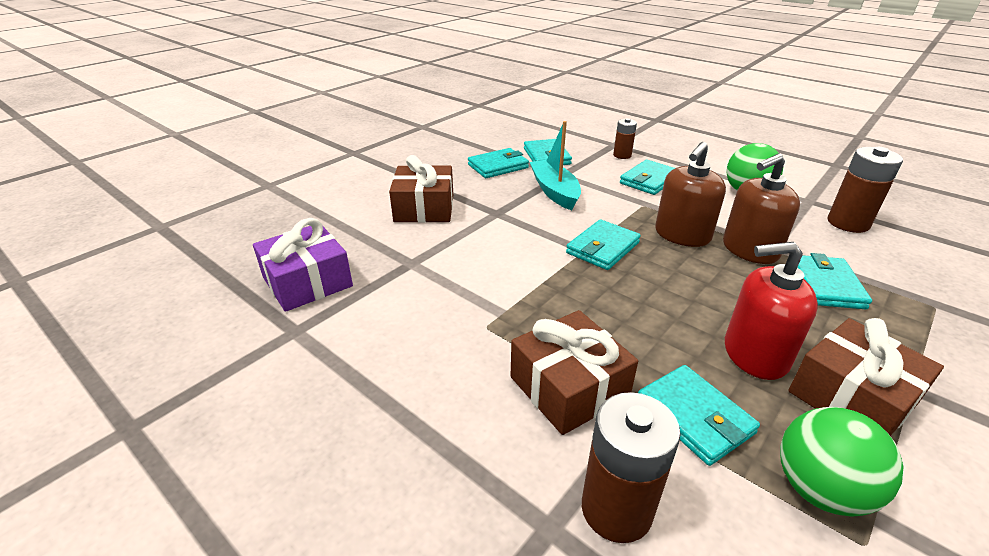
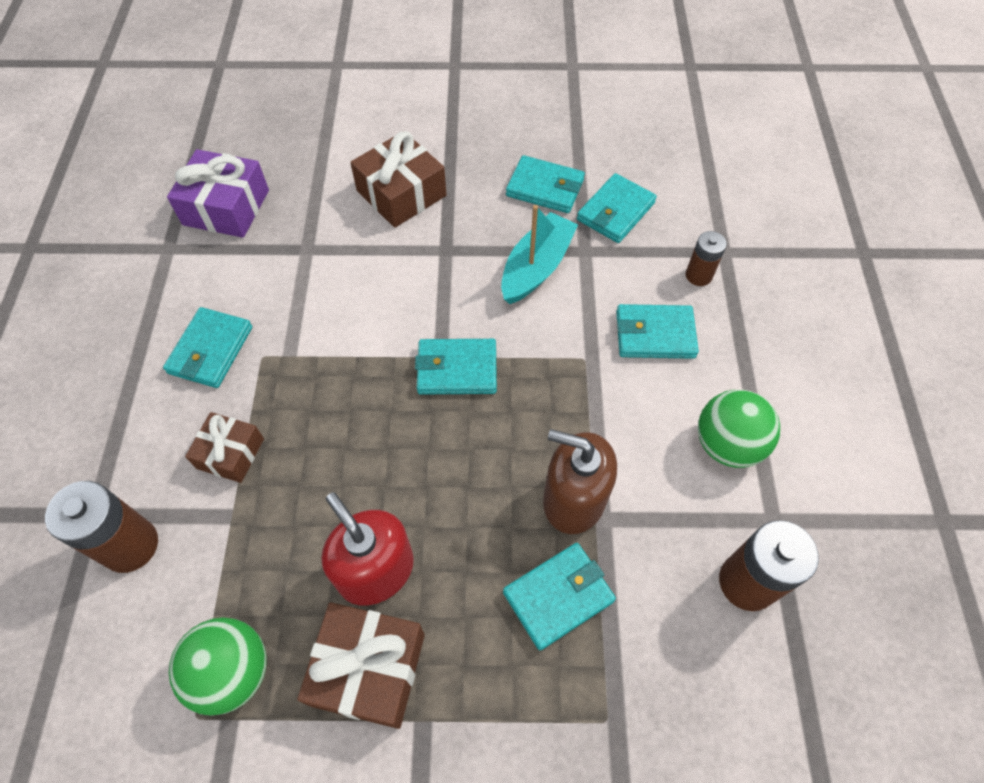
camera: 50 degrees right, 25 degrees up
brown gift [511,310,638,435] -> brown gift [185,412,264,483], size x0.63
turquoise wallet [638,365,760,466] -> turquoise wallet moved to [163,307,252,388]
brown soap dispenser [655,142,726,247] -> none

